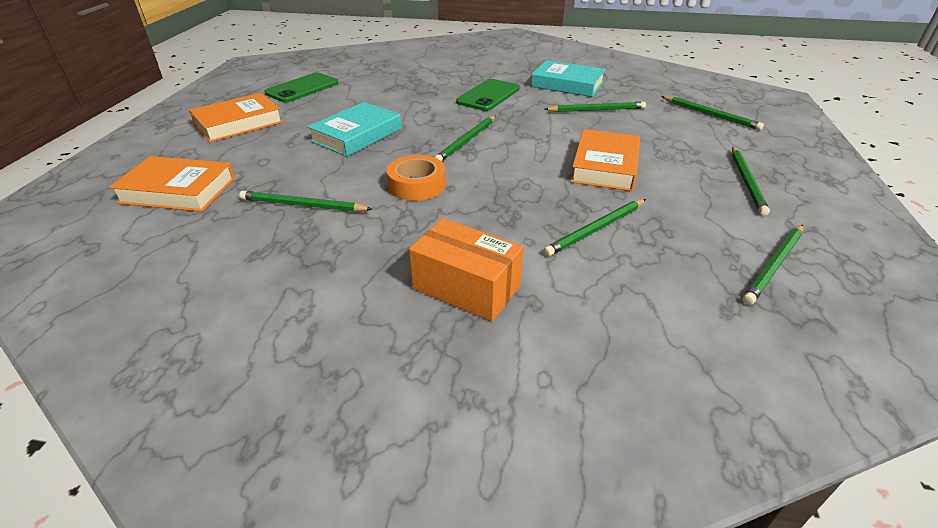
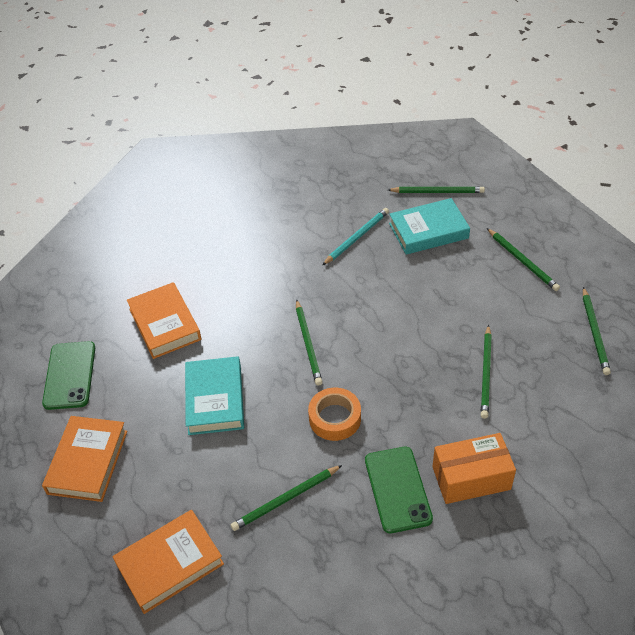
camera: 40 degrees left, 10 degrees up
green phone [456,79,520,111] -> green phone moved to [365,447,433,533]
turquoise book [531,60,606,97] -> turquoise book moved to [389,198,470,255]
green pencil [544,102,646,112] -> turquoise pencil [323,208,389,265]
orange book [570,129,640,191] -> orange book moved to [127,282,201,359]

